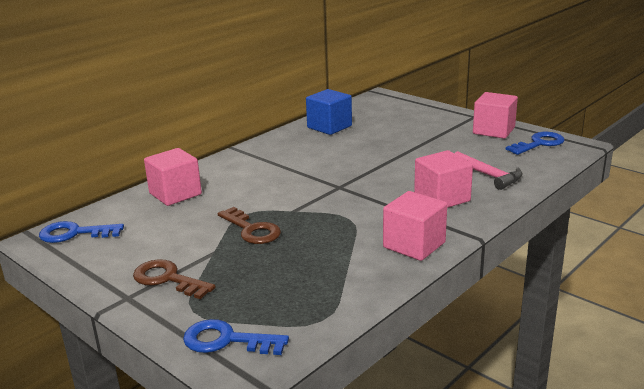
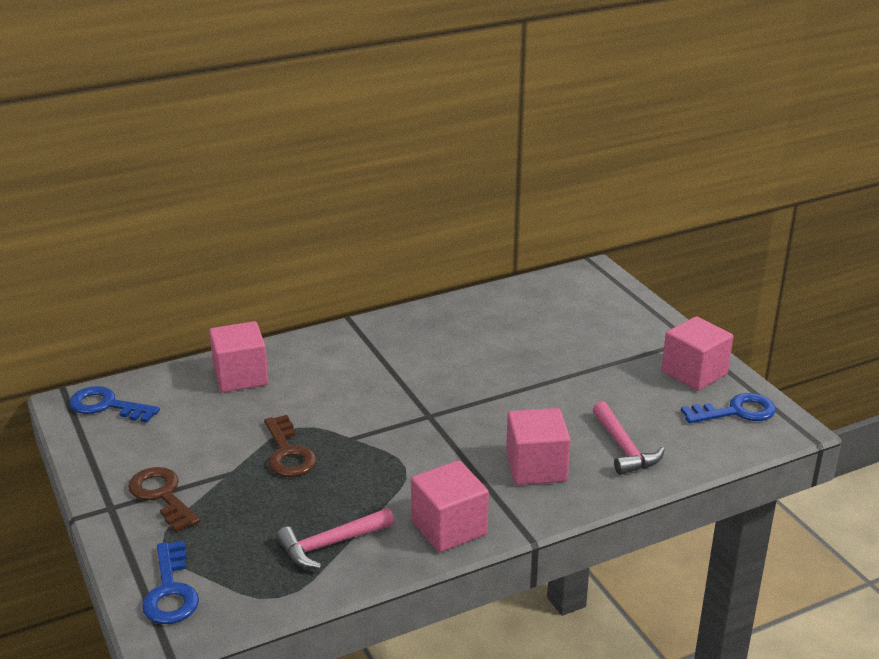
camera: 20 degrees right, 5 degrees up
blue key [183,319,289,355] -> blue key turned 135 degrees counterclockwise [142,541,199,624]
blue cube [306,89,352,135] -> none
none -> pink hammer [276,508,394,569]

